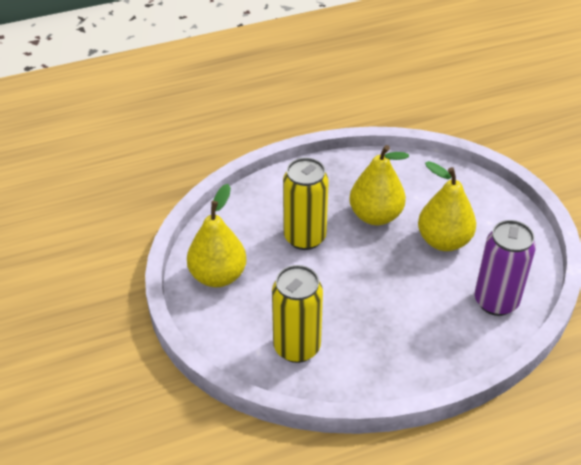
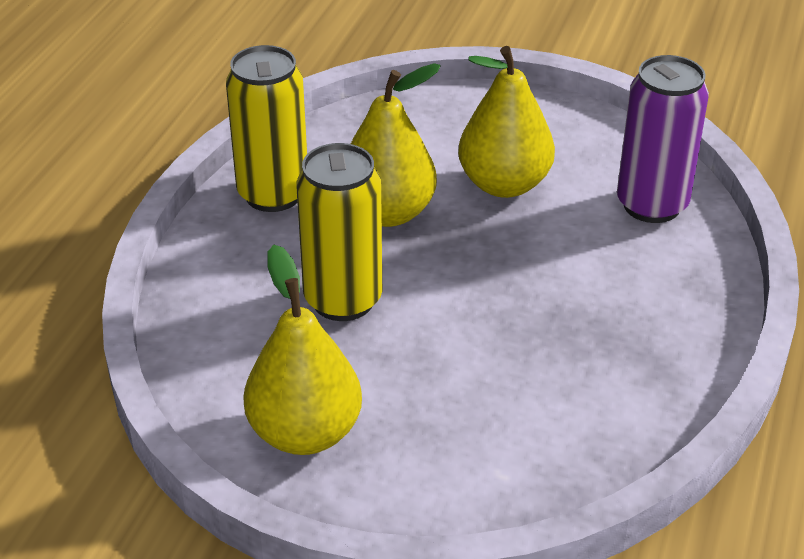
camera: 50 degrees left, 5 degrees down
yellow can [272,265,323,363] -> yellow can moved to [226,45,307,212]

